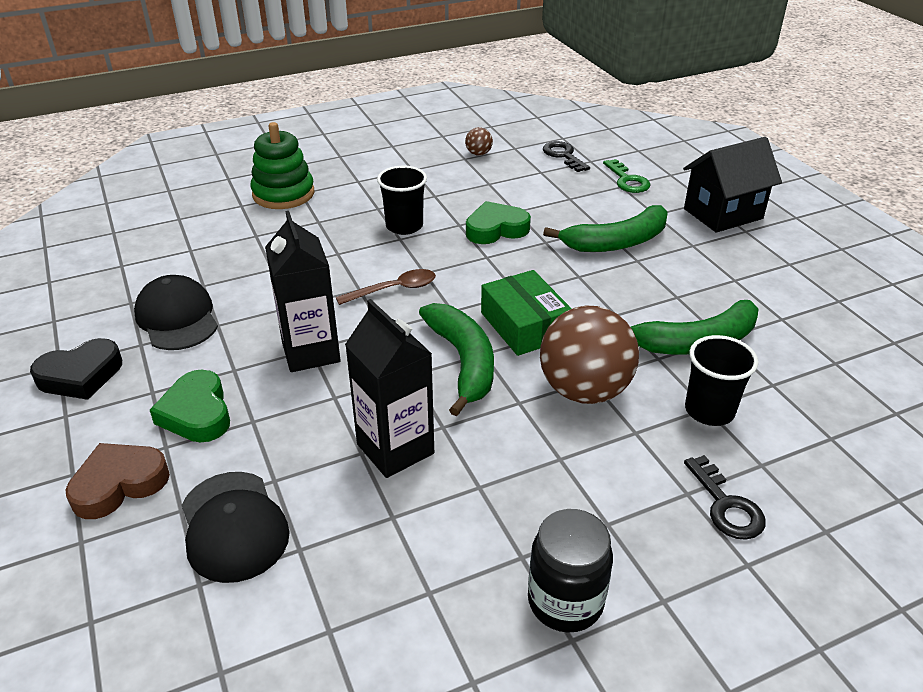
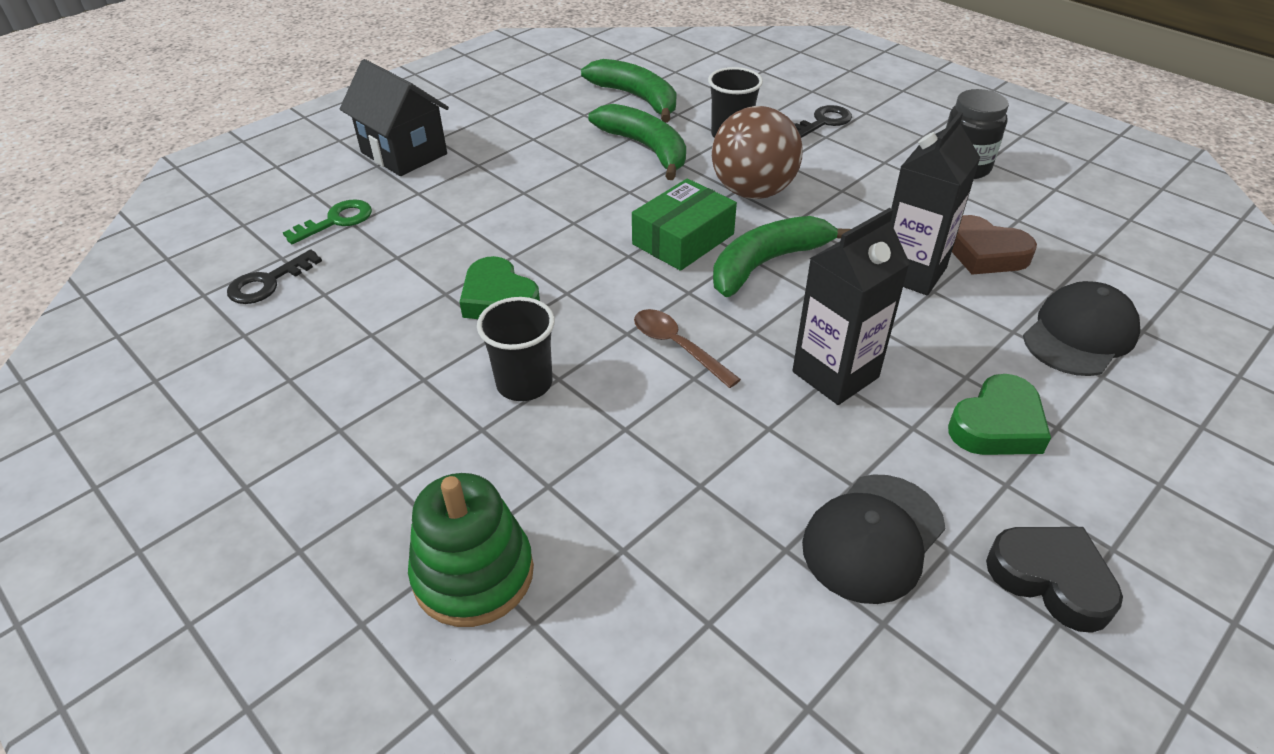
camera: 110 degrees left, 5 degrees up
brown heart [65,443,170,519] -> brown heart moved to [952,215,1037,275]
brown ball [465,127,493,156] -> none
green banana [543,205,668,252] -> green banana moved to [581,59,676,123]

